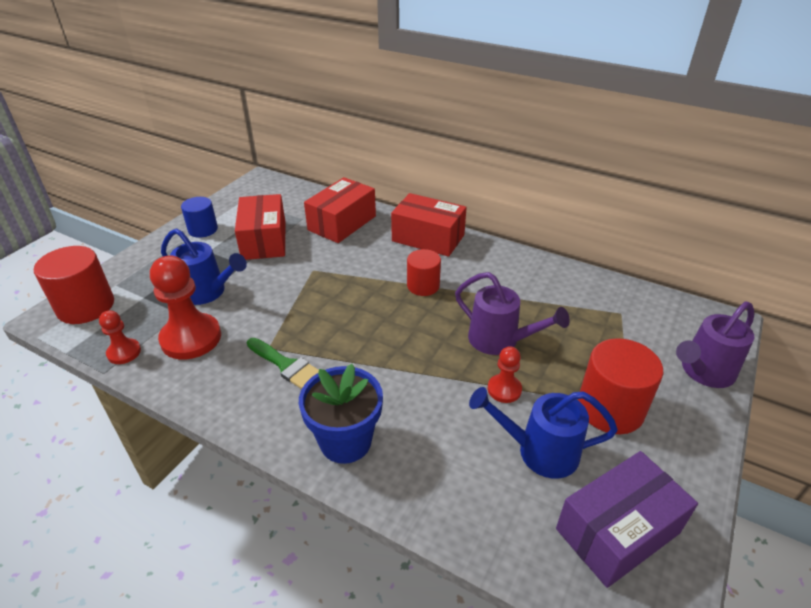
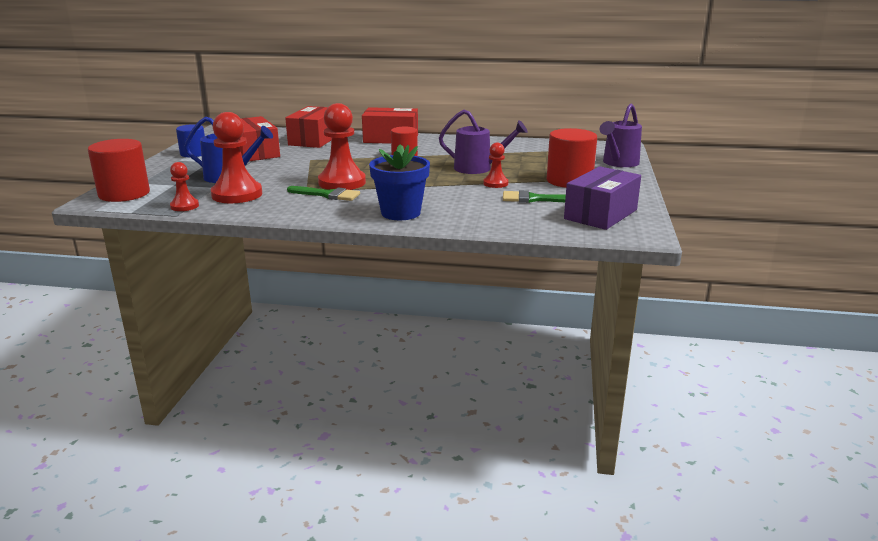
camera: 20 degrees left, 15 degrees down
blue watering can [469,387,618,479] -> green brush [503,190,566,203]
none -> red pawn [318,103,366,190]

